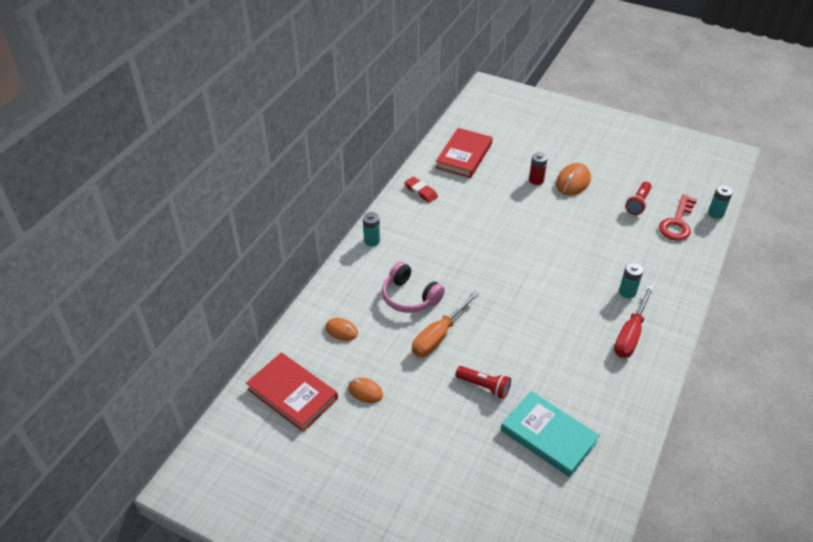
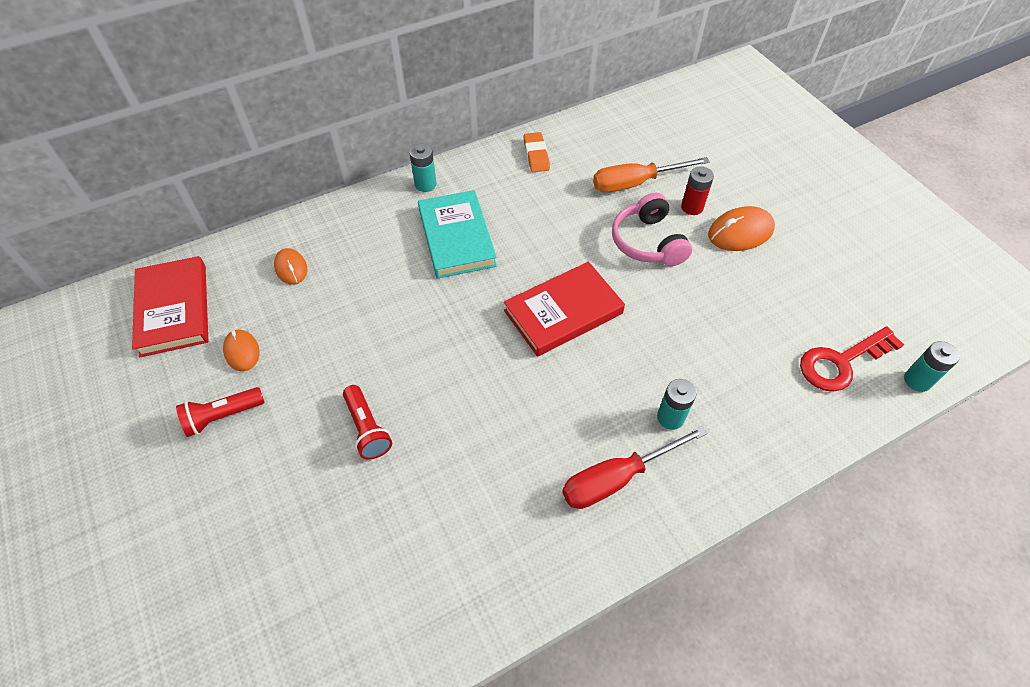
camera: 35 degrees right, 10 degrees up
pink headphones [382,261,445,313] -> pink headphones moved to [612,193,692,266]
red eraser [404,176,438,203] -> orange eraser [524,132,550,172]
orange screwdriver [412,291,479,357] -> orange screwdriver moved to [593,157,710,193]
red book [435,128,493,178] -> red book moved to [504,262,625,357]
turquoise book [501,391,600,477] -> turquoise book moved to [418,190,497,279]
red flashlight [625,182,652,215] -> red flashlight moved to [176,387,265,437]

